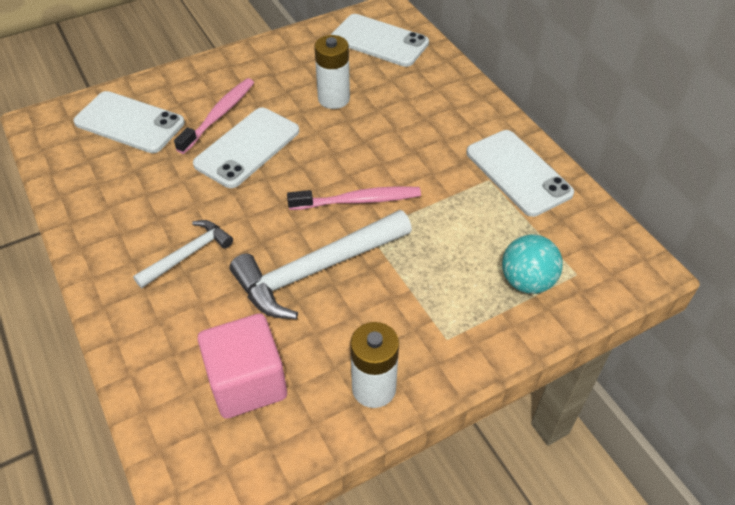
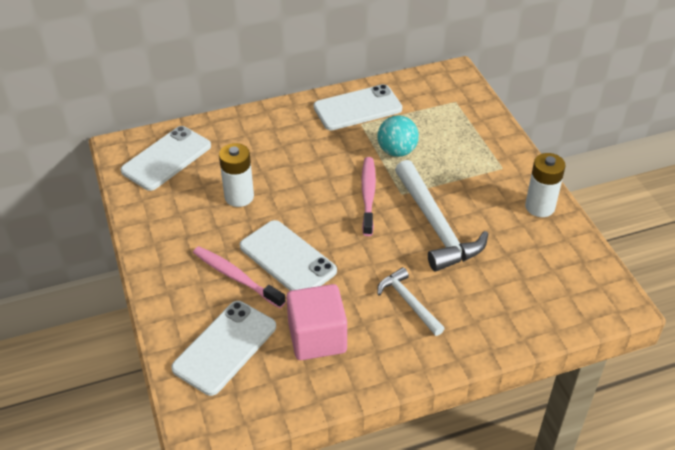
camera: 80 degrees left, 5 degrees down
pink cube [198,313,287,419] -> pink cube moved to [286,284,347,360]
turquoise ball [502,234,563,294] -> turquoise ball moved to [378,115,419,157]

